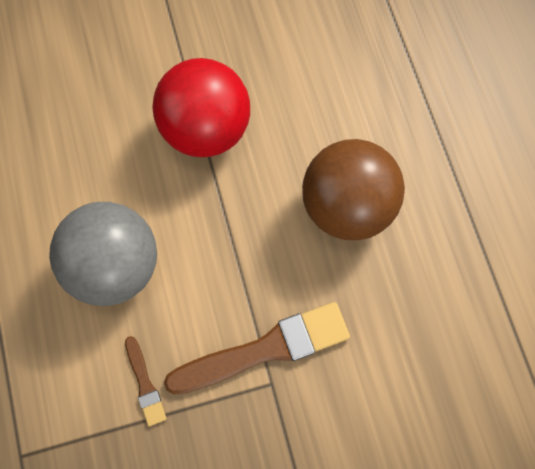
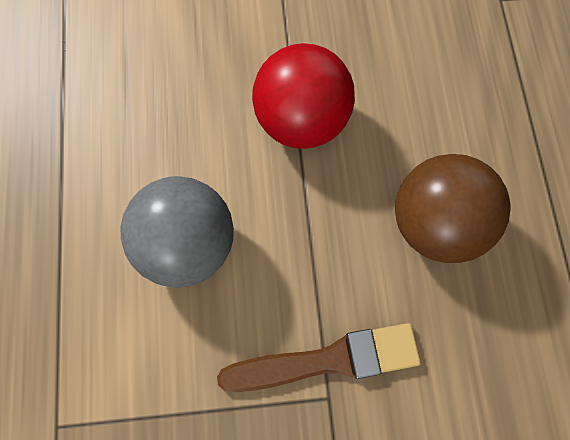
camera: 10 degrees right, 0 degrees up
brown brush [125,336,166,426] -> none

